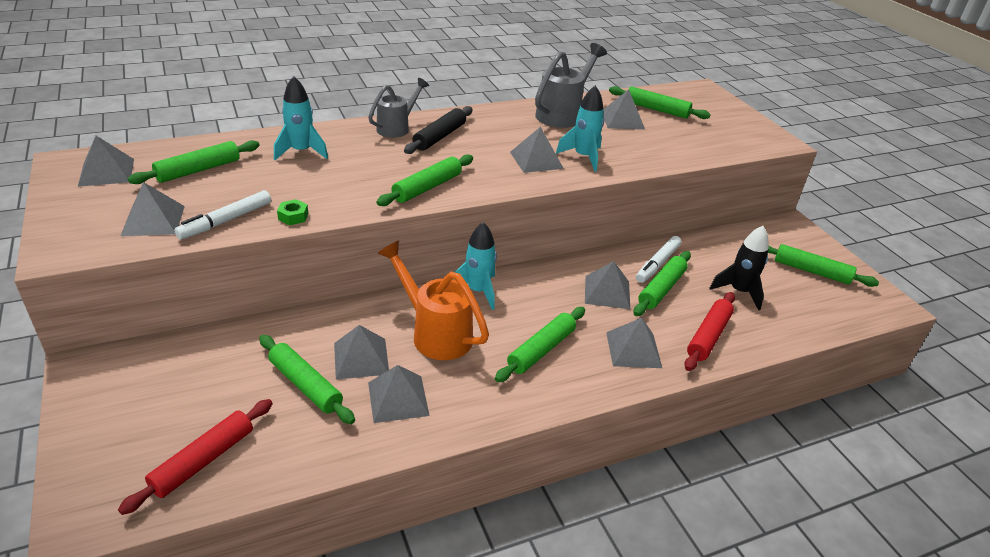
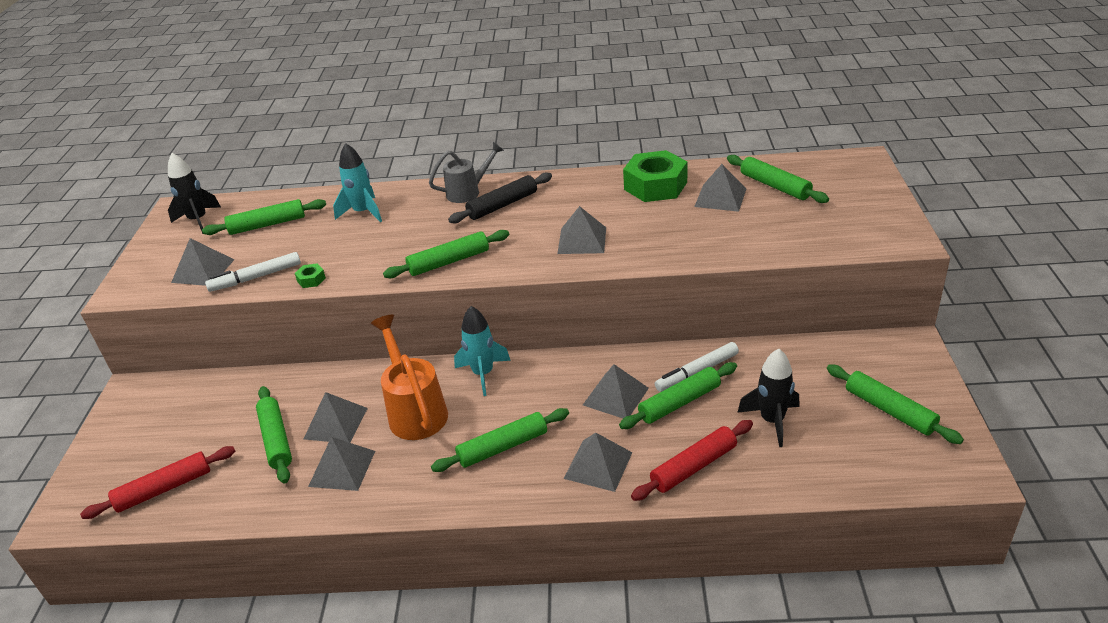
camera: 30 degrees right, 0 degrees up
grey pyramid [78,136,134,187] -> black rocket [168,153,221,234]
grey watering can [535,43,607,128] -> green nut [623,150,687,202]
turquoise rocket [556,85,604,172] -> none

